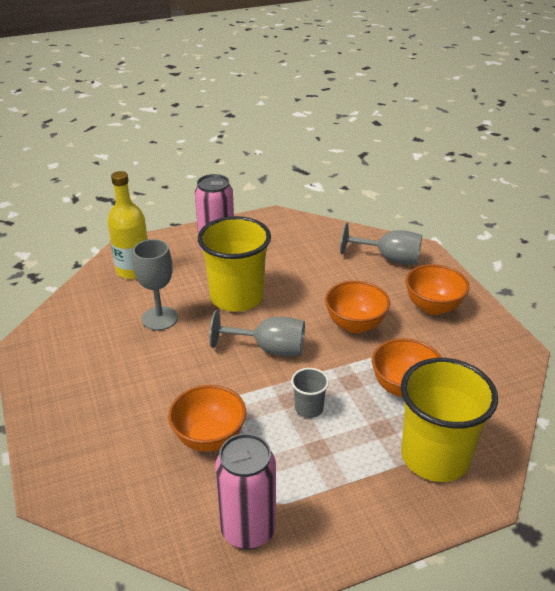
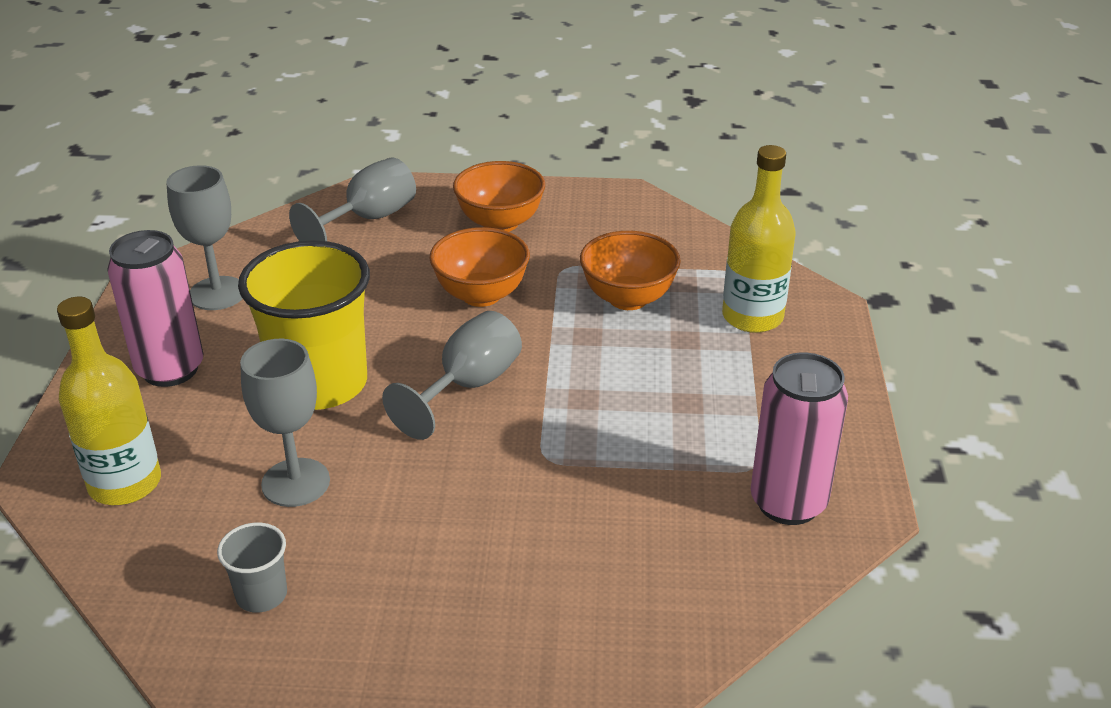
camera: 65 degrees left, 0 degrees up
orange bowl [168,385,246,452] -> none
grey cup [291,368,329,418] -> grey cup moved to [217,523,287,613]
yellow cup [401,358,498,482] -> yellow bottle [722,145,796,333]
none -> grey goblet [166,165,243,310]

